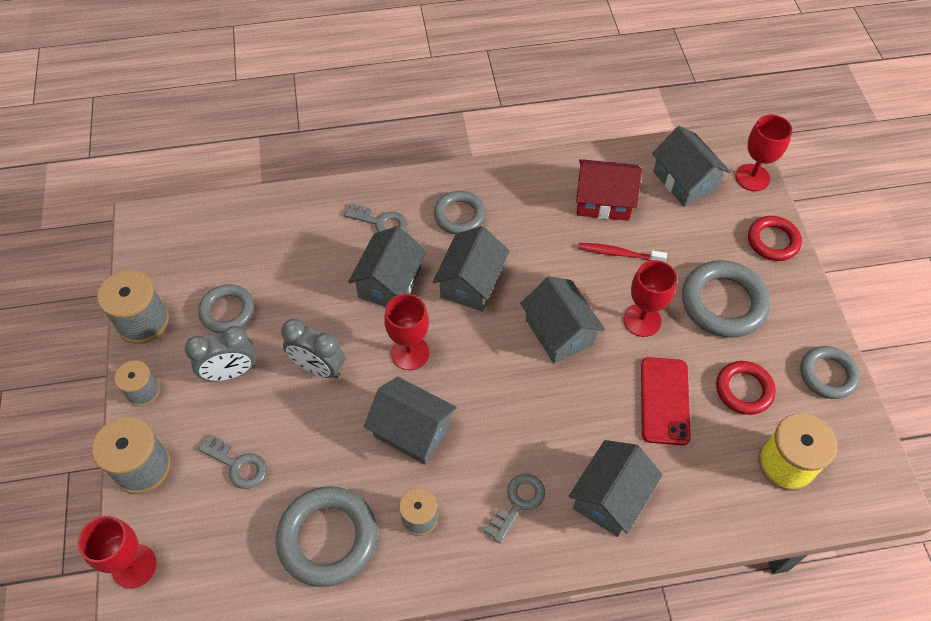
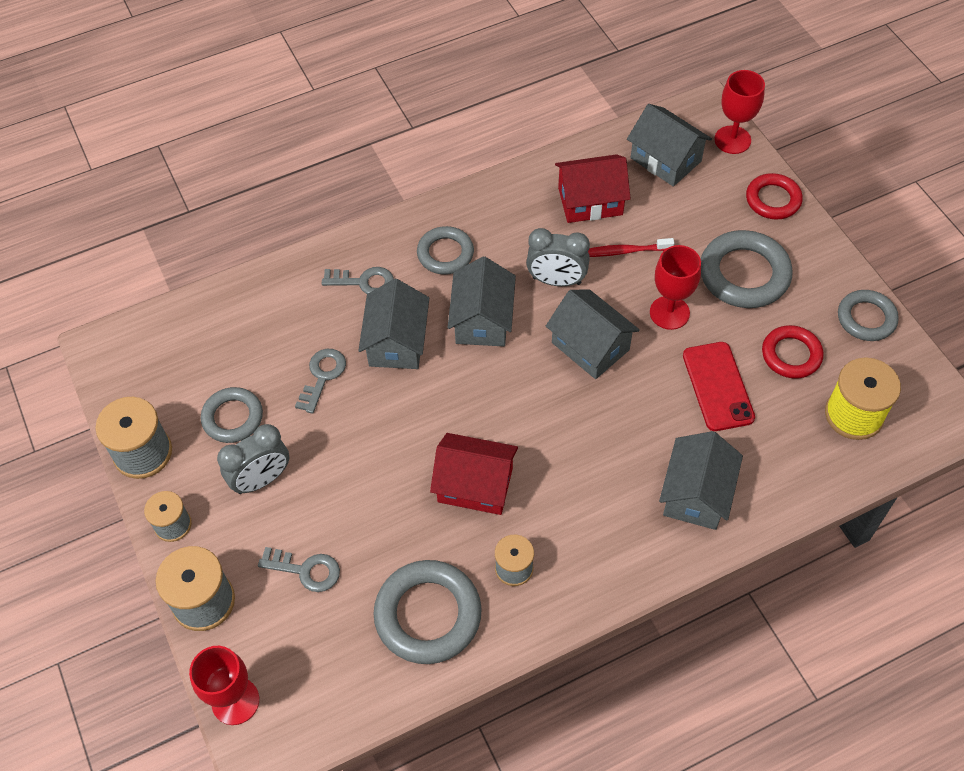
camera: 15 degrees left, 0 degrees up
grey clock [281,319,345,378] -> grey clock moved to [526,228,590,286]
grey house [364,377,457,465] -> red house [430,433,518,515]
red goblet [384,294,429,370] -> none
grey key [484,474,545,543] -> grey key moved to [295,349,346,414]

